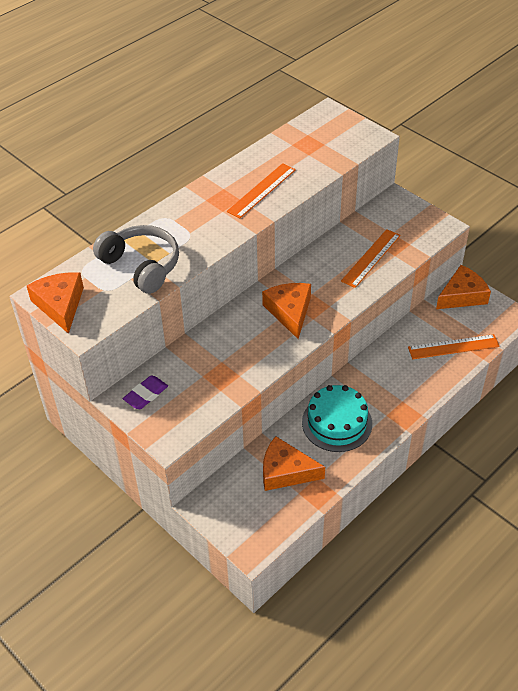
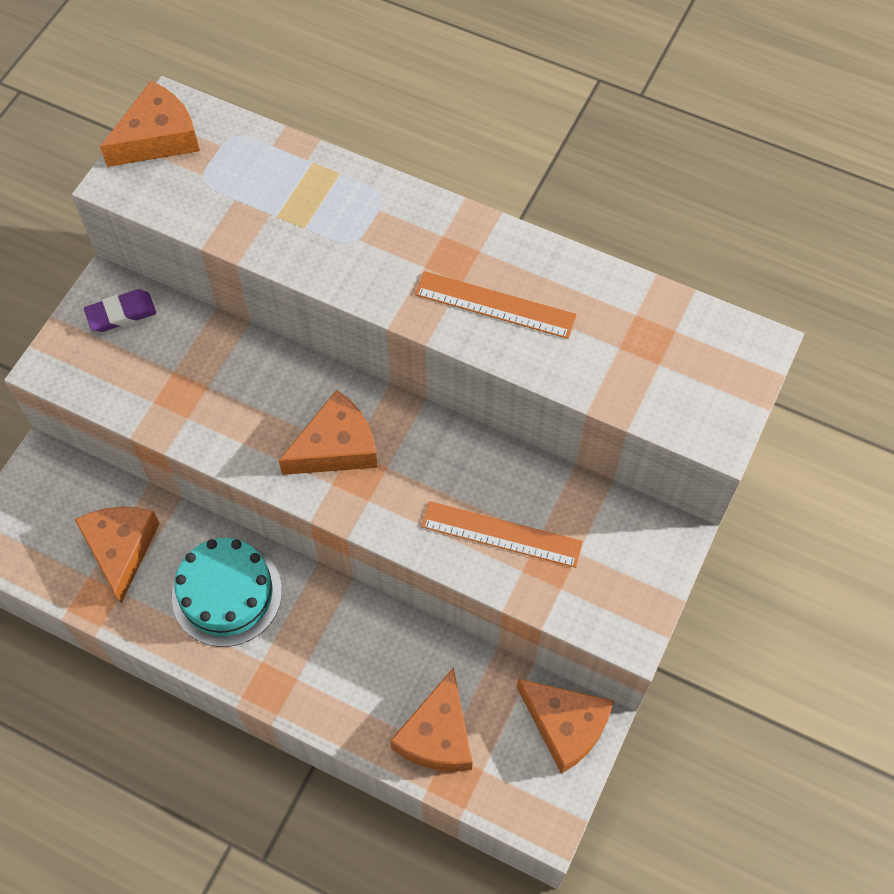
camera: 70 degrees right, 15 degrees up
grey headphones [93,225,179,294] -> none
purple eraser [123,375,168,409] -> purple eraser turned 45 degrees counterclockwise [84,289,156,332]
orange ruler [408,334,500,359] -> orange cheese [390,667,473,772]

